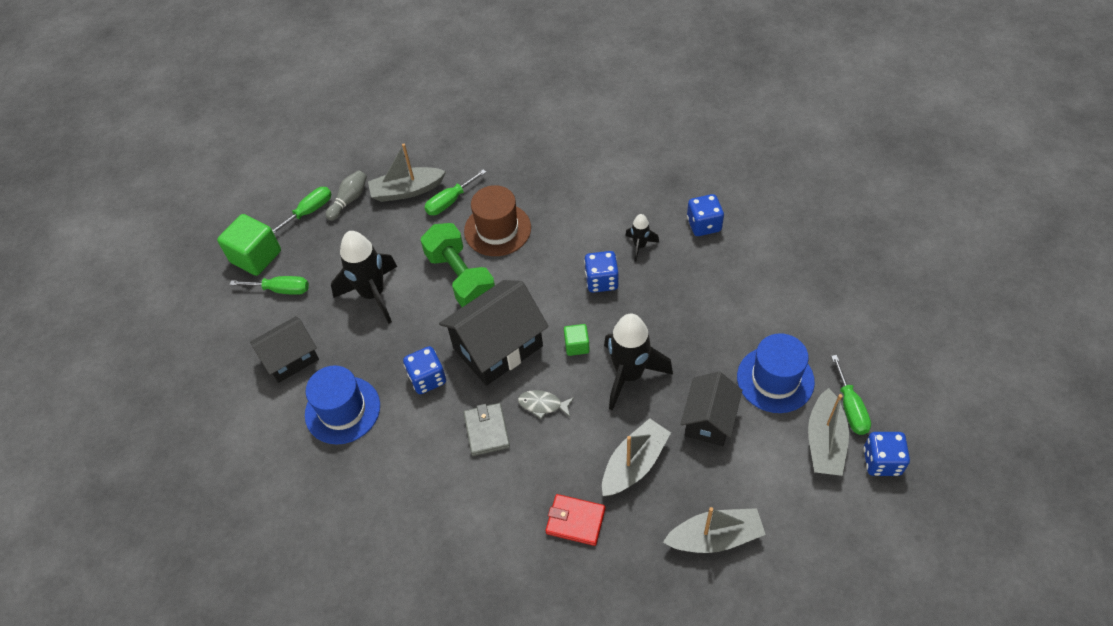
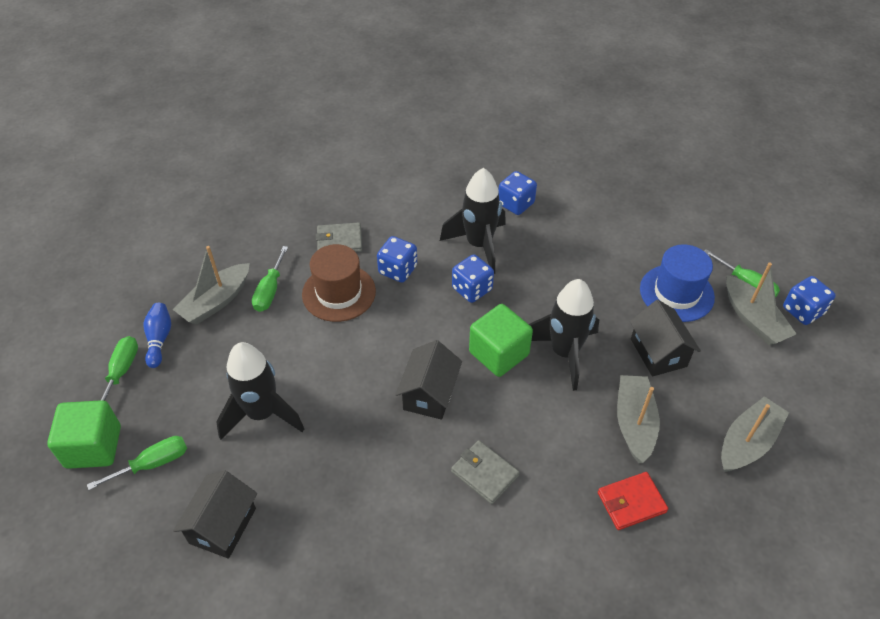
camera: 40 degrees left, 5 degrees down
blue hat [305,365,380,444] -> none
grey bowling pin [326,170,367,221] -> blue bowling pin [144,303,171,368]
blue dice [403,346,446,394] -> blue dice moved to [377,236,417,283]
green dumbbell [421,223,495,307] -> none
black house [439,280,549,386] -> black house [396,340,462,420], size x0.64
grey fish [518,390,574,419] -> none
green cube [564,324,590,356] -> green cube [469,304,533,377], size x1.89
black rocket [625,214,659,262] -> black rocket [440,168,506,274], size x1.99
none -> grey wallet [316,222,362,252]

